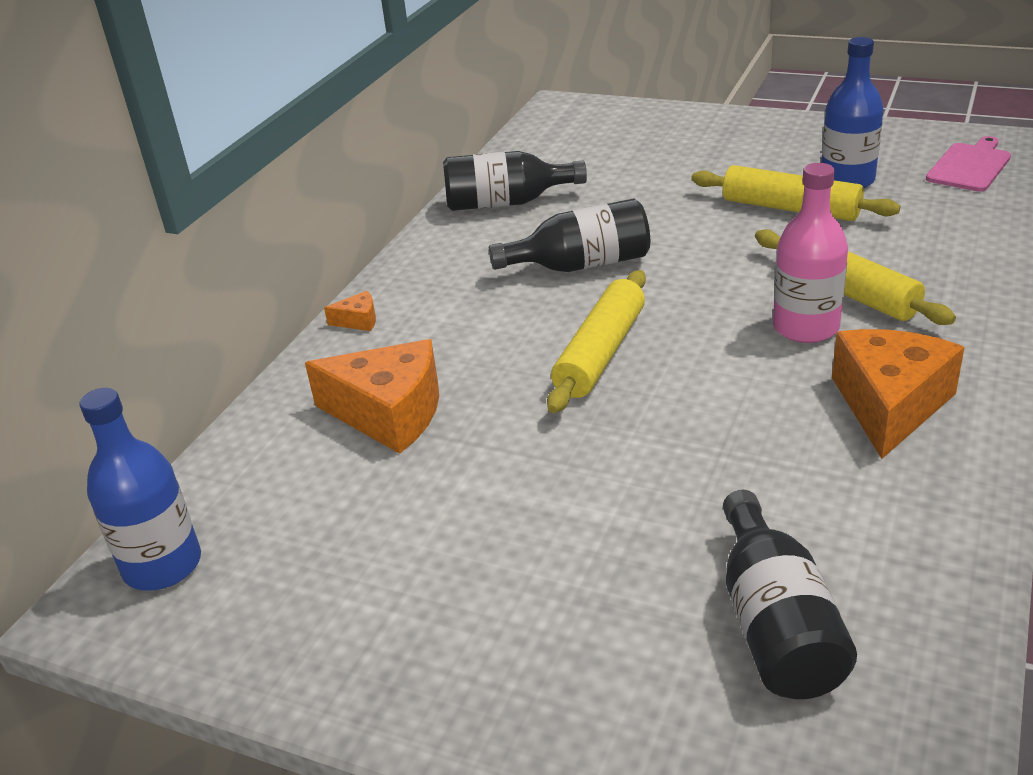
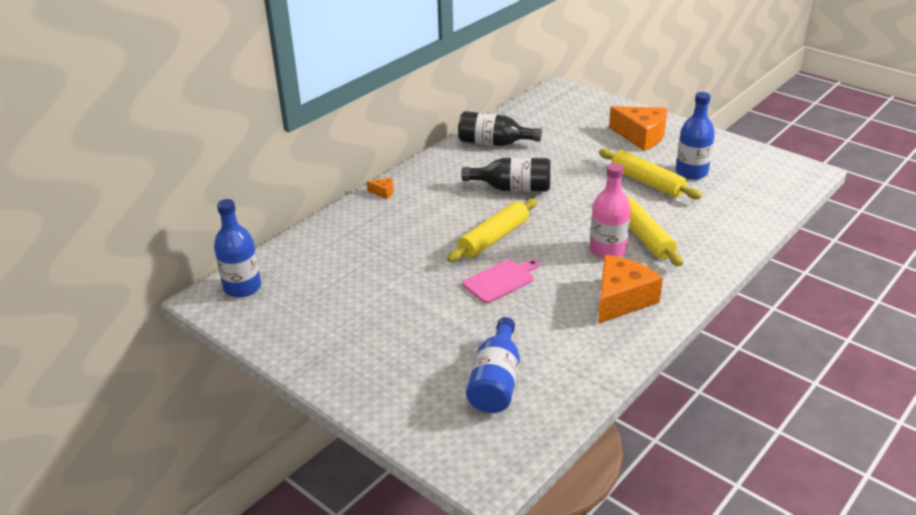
camera: 15 degrees right, 0 degrees up
orange cheese [305,339,439,454] -> orange cheese moved to [609,106,667,151]
black bottle [723,490,857,699] -> blue bottle [466,317,520,413]
pink cutting board [926,136,1011,192] -> pink cutting board moved to [462,259,539,303]

